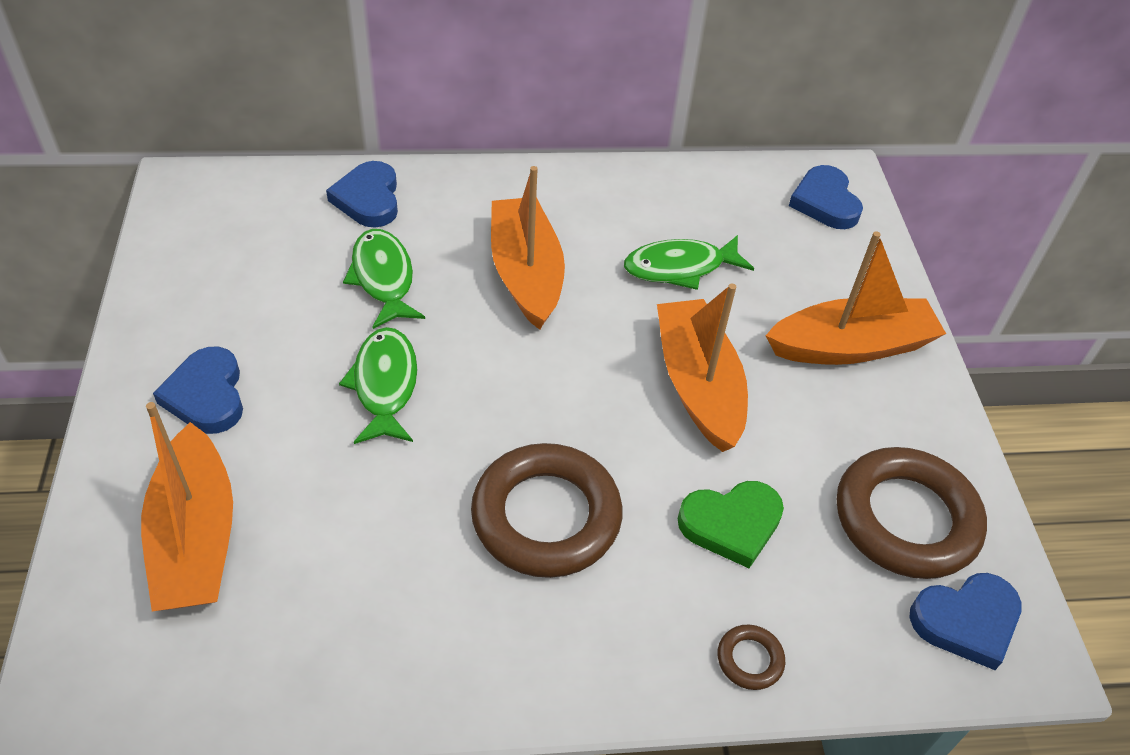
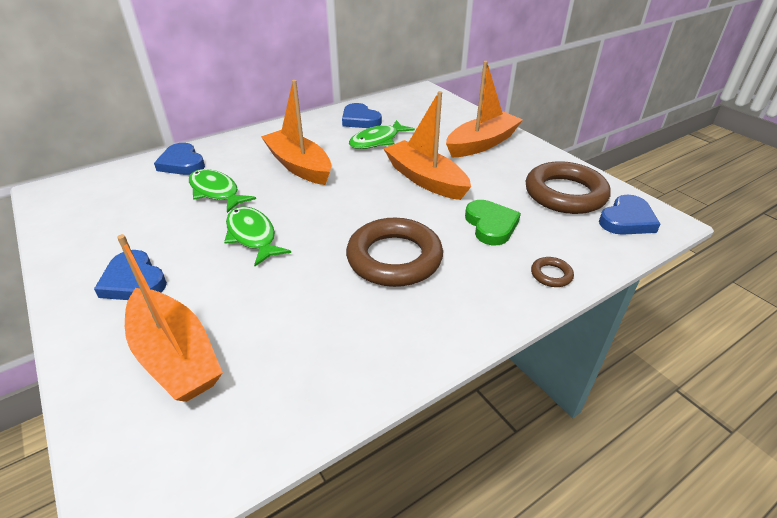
camera: 25 degrees left, 10 degrees down
green heart [677,481,784,568] -> green heart turned 60 degrees counterclockwise [465,200,521,245]
blue heart [789,165,863,229] -> blue heart moved to [342,103,382,128]

